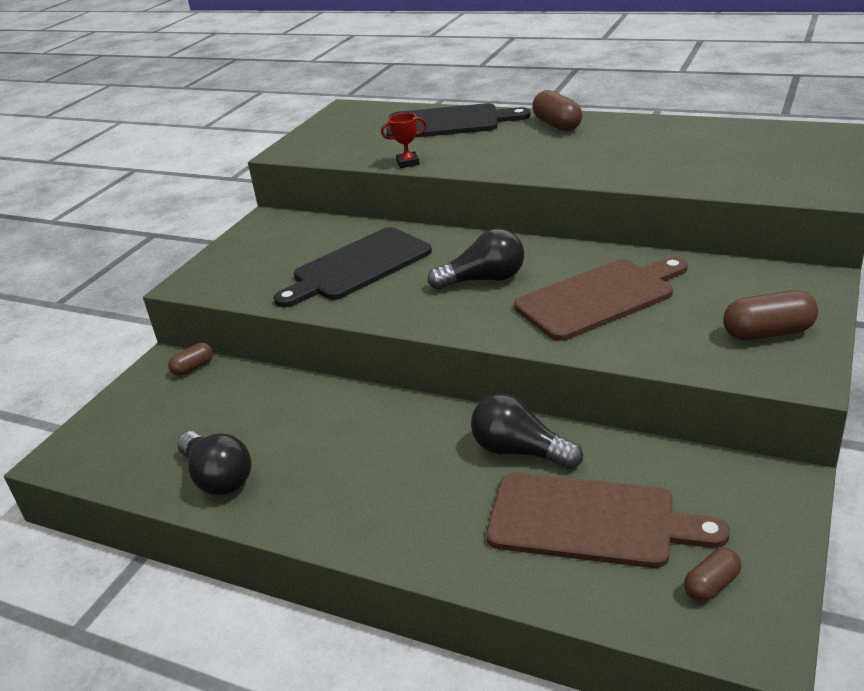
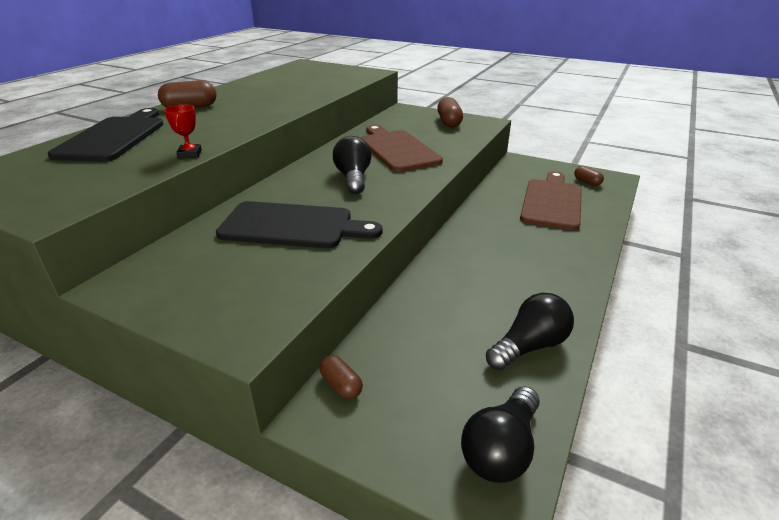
camera: 90 degrees left, 0 degrees up
black cutting board [274,227,432,307] -> black cutting board turned 45 degrees counterclockwise [216,201,382,249]
black light bulb [471,393,583,469] -> black light bulb moved to [461,386,540,483]

